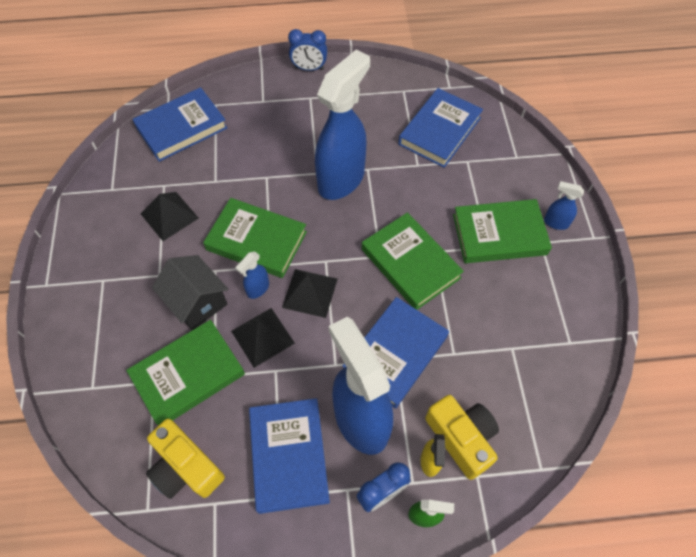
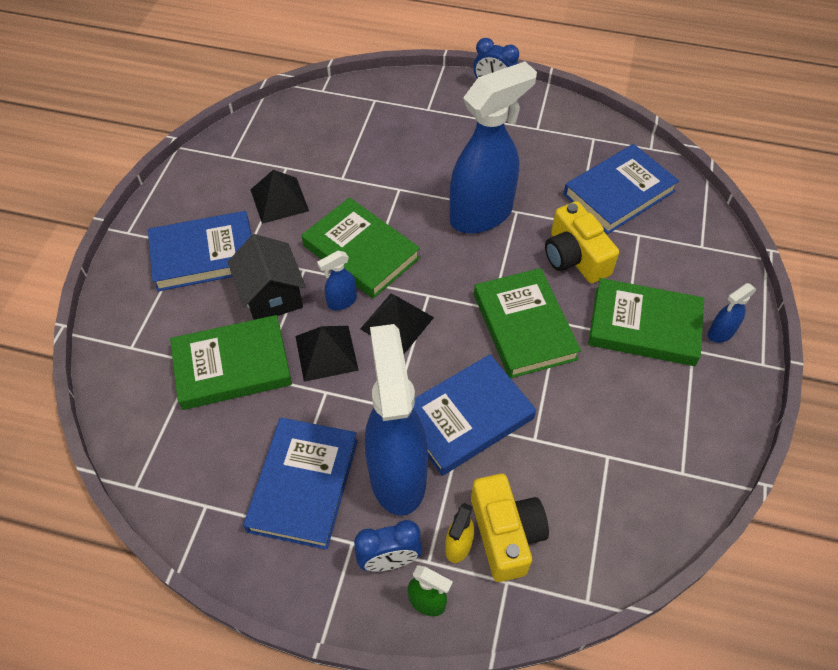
camera: 20 degrees right, 5 degrees down
blue book [133,87,227,162] -> blue book moved to [148,211,251,292]
yellow camera [146,419,225,499] -> yellow camera moved to [545,201,619,283]
blue spray bottle [544,181,584,230] -> blue spray bottle turned 75 degrees counterclockwise [708,283,757,343]

